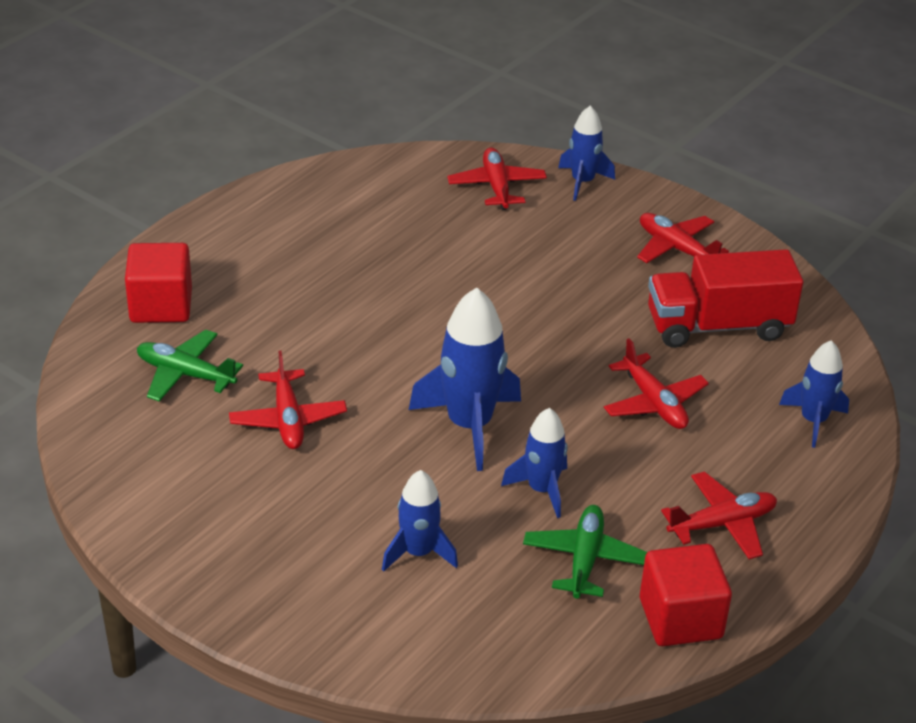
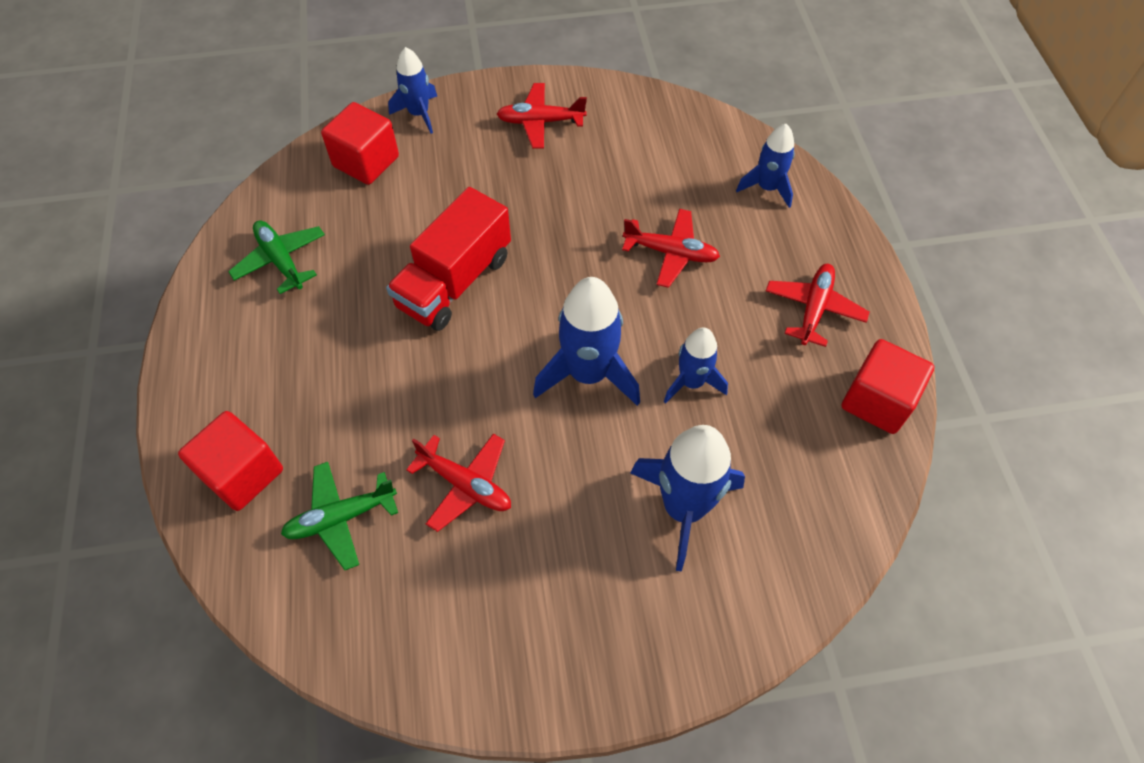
camera: 45 degrees left, 20 degrees up
blue rocket [382,470,458,571] -> blue rocket [630,425,745,572], size x1.65
red plane [447,147,547,210] -> red cube [321,102,399,185]
green plane [523,505,647,598] -> green plane moved to [228,220,325,294]
red truck [648,249,803,348] -> red truck moved to [386,187,511,331]

